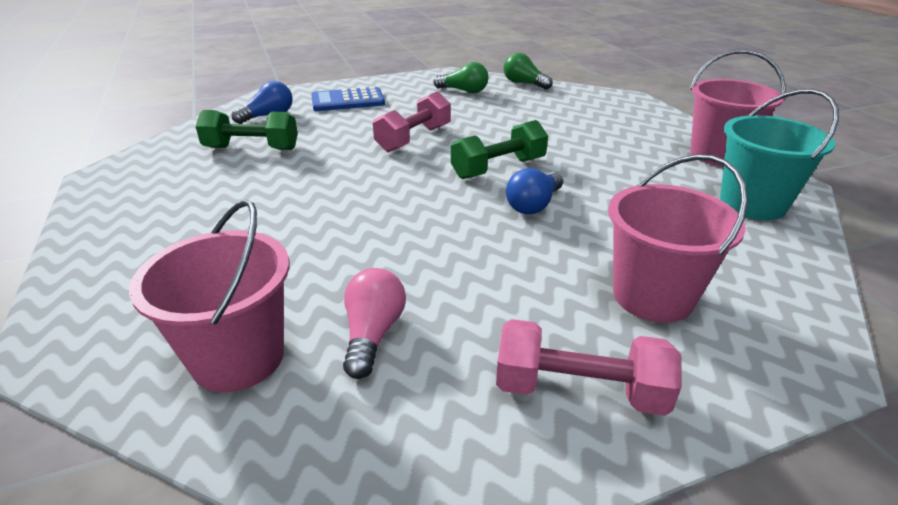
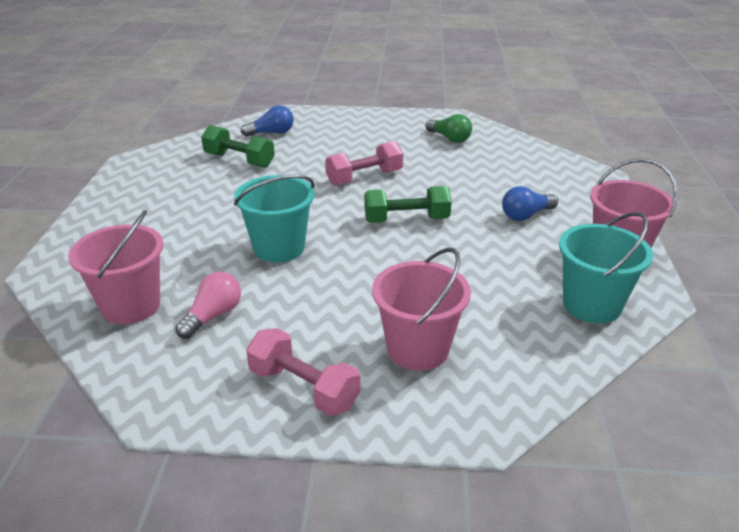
camera: 25 degrees right, 0 degrees up
blue calculator [311,87,385,111] -> none
green light bulb [504,53,553,90] -> none
blue light bulb [506,168,563,215] -> blue light bulb moved to [502,186,558,221]
none -> turquoise bucket [234,175,315,262]

